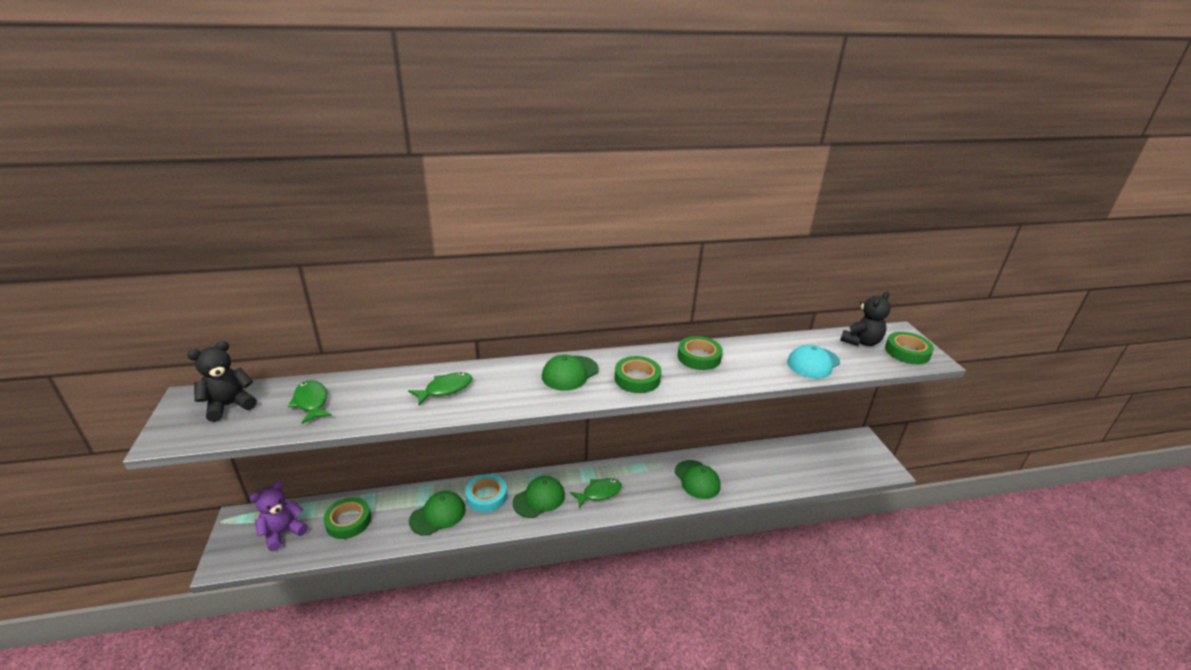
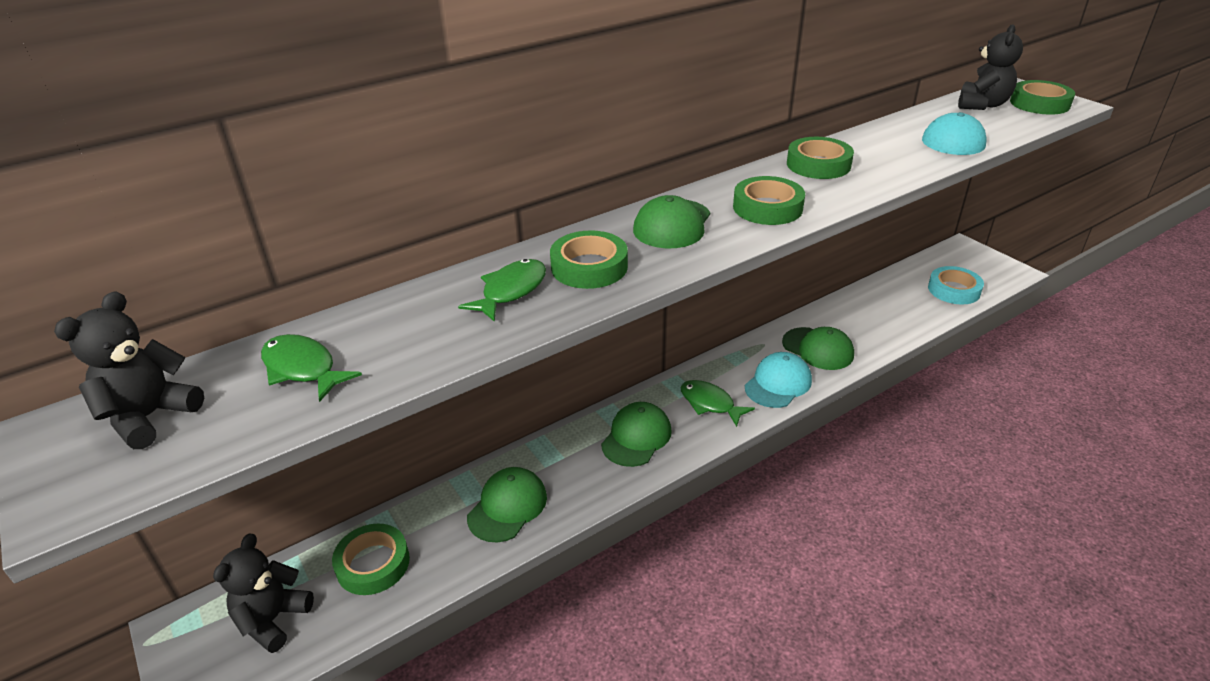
camera: 20 degrees left, 5 degrees up
purple teddy bear [250,481,308,551] -> black teddy bear [213,533,314,653]
turquoise tape [465,474,507,513] -> turquoise tape moved to [928,266,984,305]
green fish [570,478,622,508] -> green fish turned 90 degrees counterclockwise [681,380,755,427]
none -> green tape [550,230,628,289]
none -> turquoise cap [745,352,812,408]

